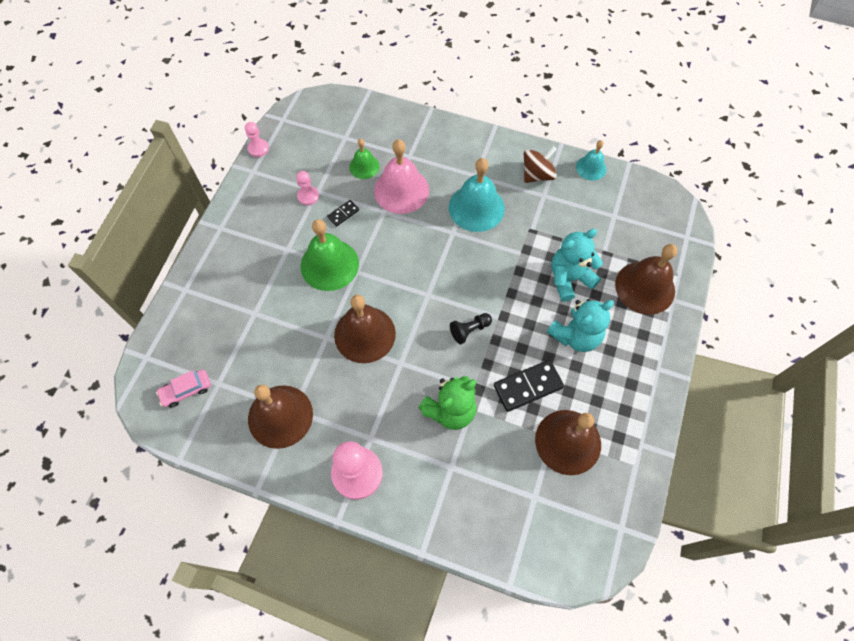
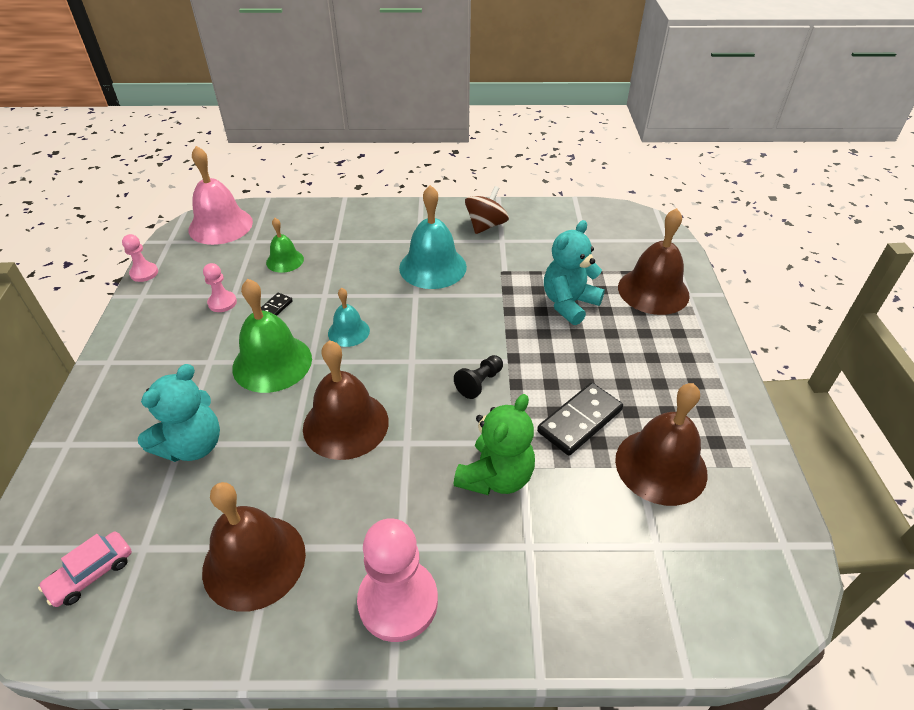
camera: 20 degrees left, 20 degrees down
pink bell [374,139,429,214] -> pink bell moved to [188,146,253,245]
turquoise teddy bear [547,299,614,352] -> turquoise teddy bear moved to [138,364,220,462]
turquoise bell [576,140,606,181] -> turquoise bell moved to [328,288,370,347]

